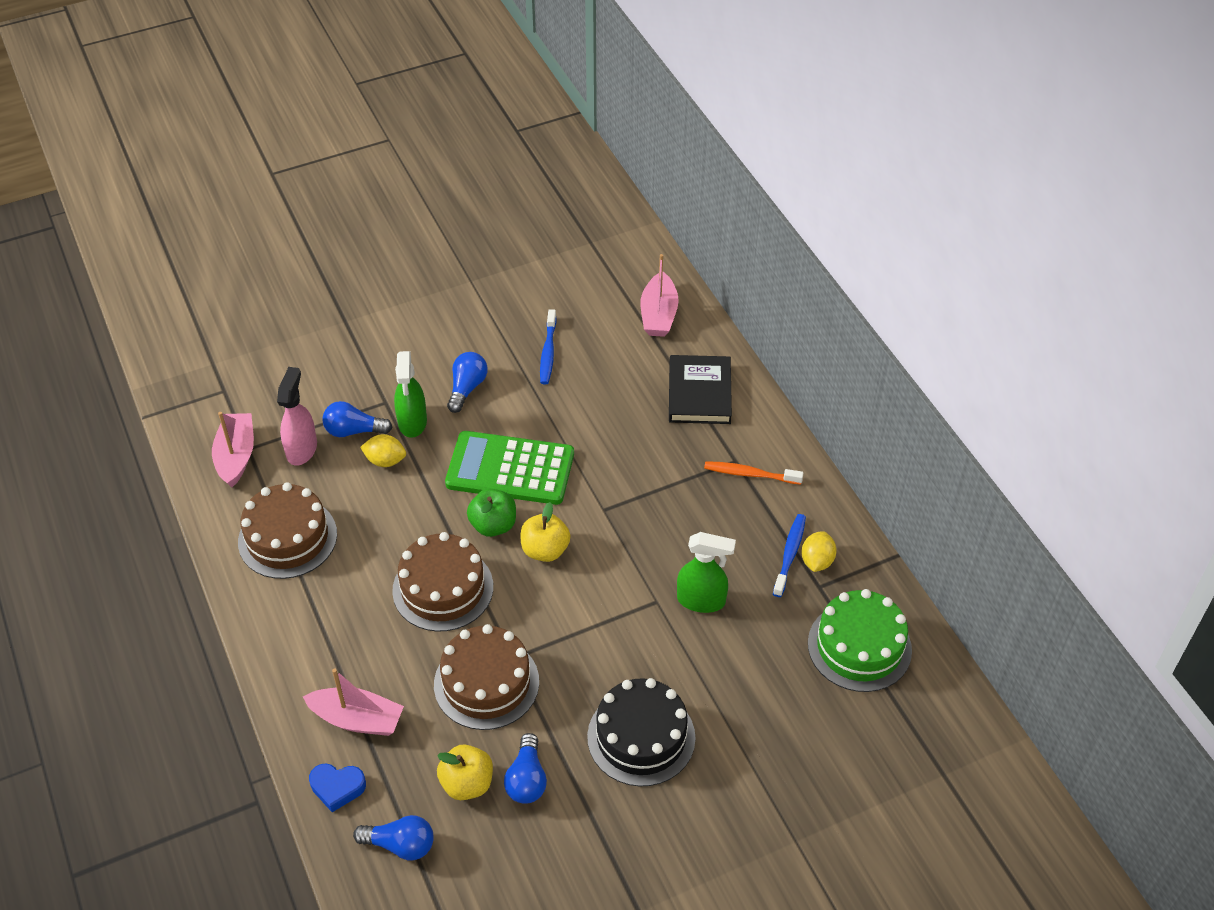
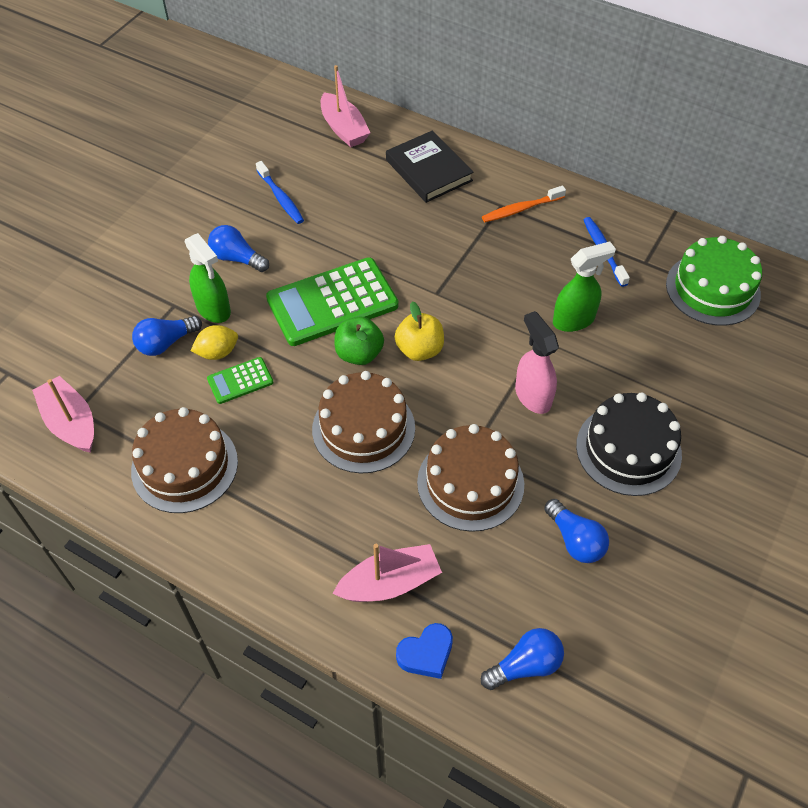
camera: 35 degrees left, 5 degrees up
pink spray bottle [277,367,317,466] -> pink spray bottle moved to [515,311,559,414]
yellow apple [437,745,493,800] -> none
blue light bulb [447,352,488,413] -> blue light bulb turned 45 degrees counterclockwise [208,225,269,272]
yellow lemon [801,531,837,572] -> none
none -> green calculator [207,357,274,404]

